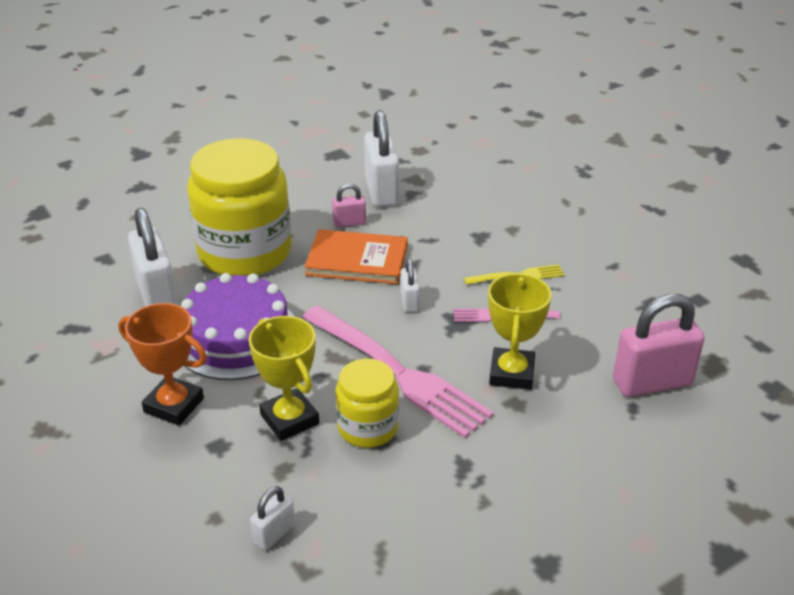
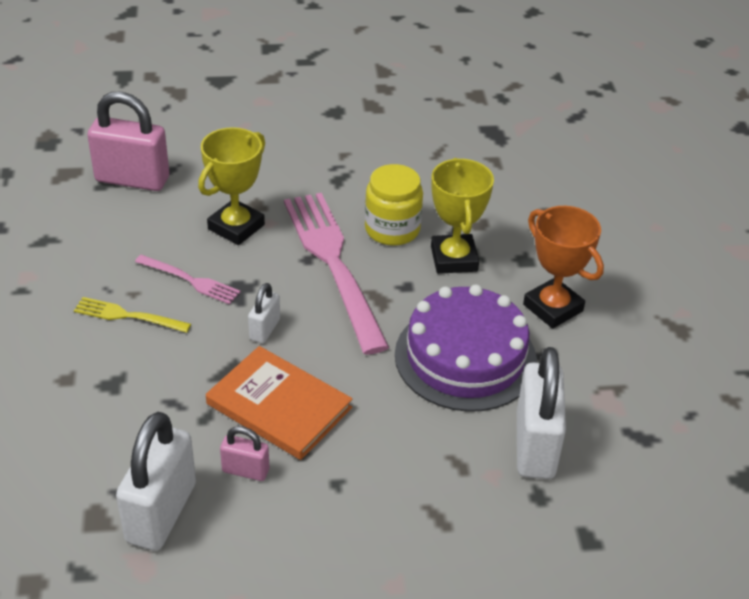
camera: 155 degrees left, 5 degrees up
yellow jar [187,138,292,276] -> none
white padlock [250,486,295,550] -> none

